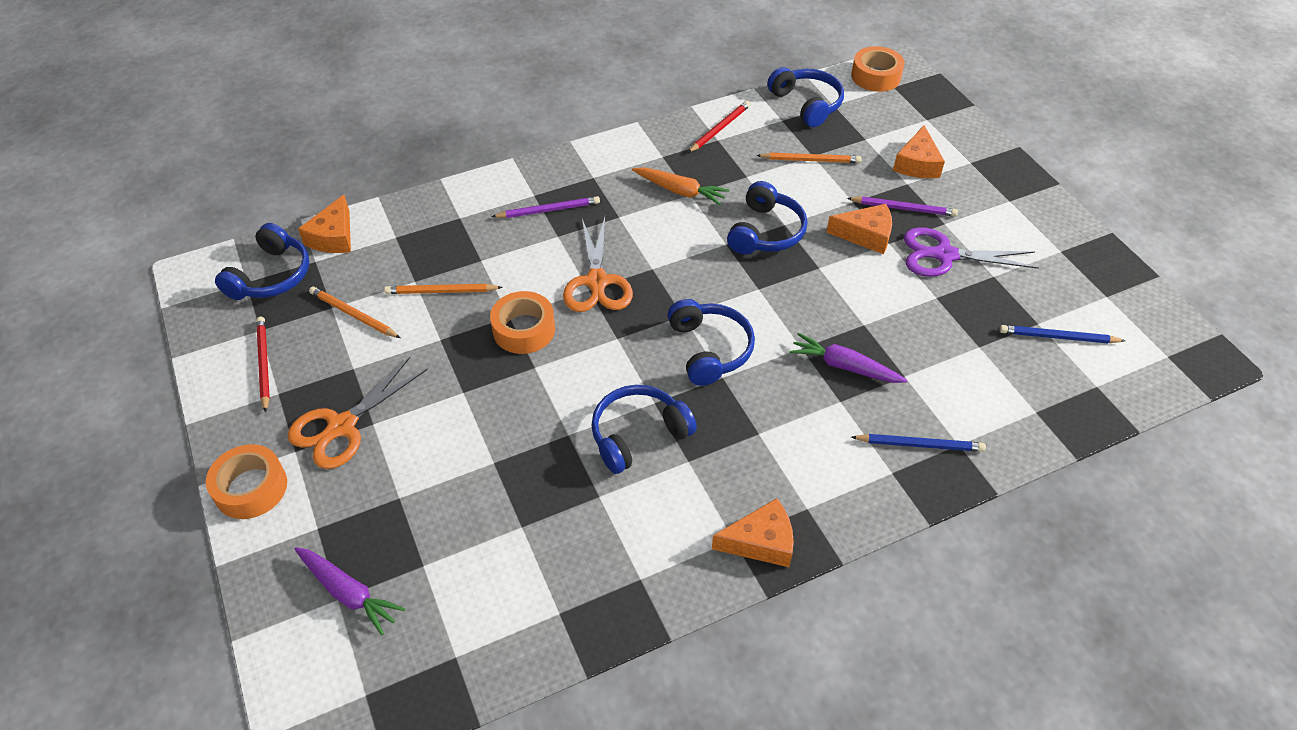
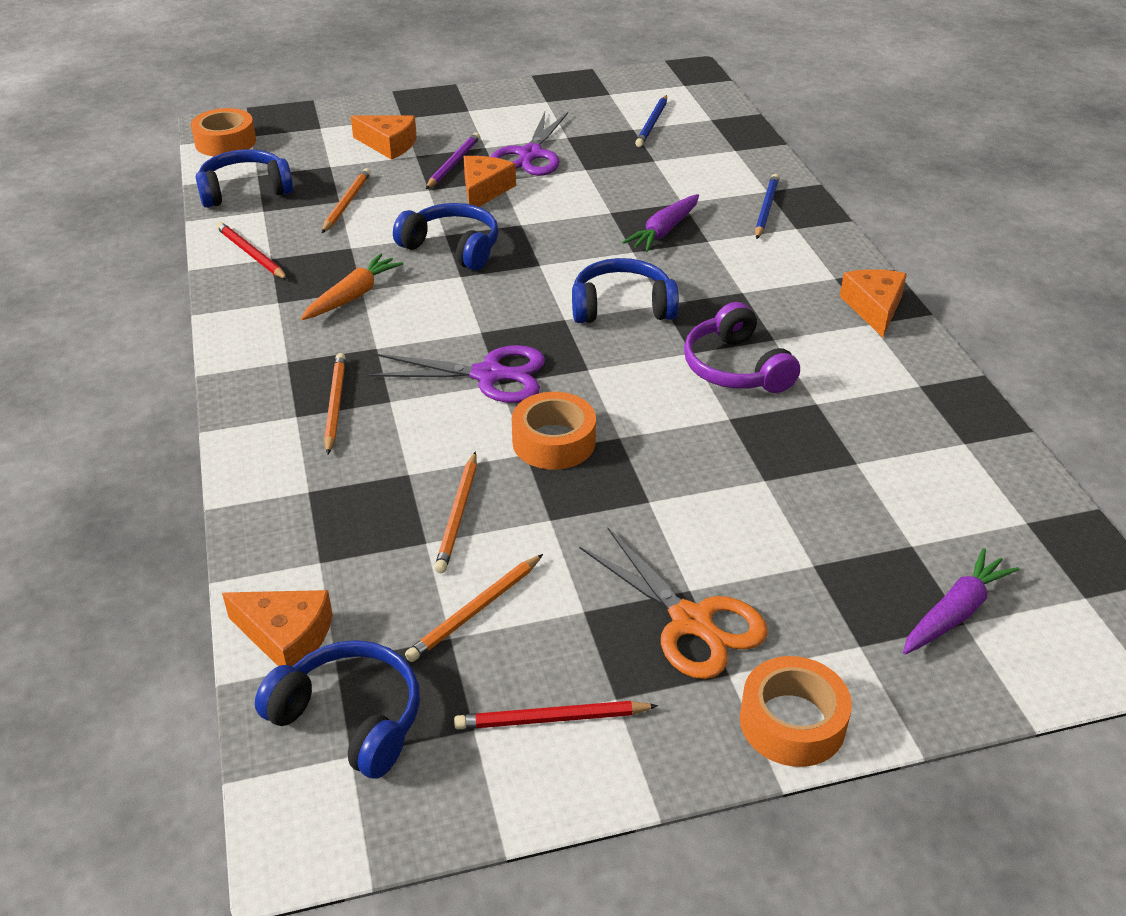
camera: 80 degrees left, 10 degrees down
purple pencil [491,196,600,218] -> orange pencil [324,353,346,454]
orange scissors [563,217,633,312] -> purple scissors [368,345,545,403]
blue headphones [591,385,697,474] -> purple headphones [684,302,800,393]

